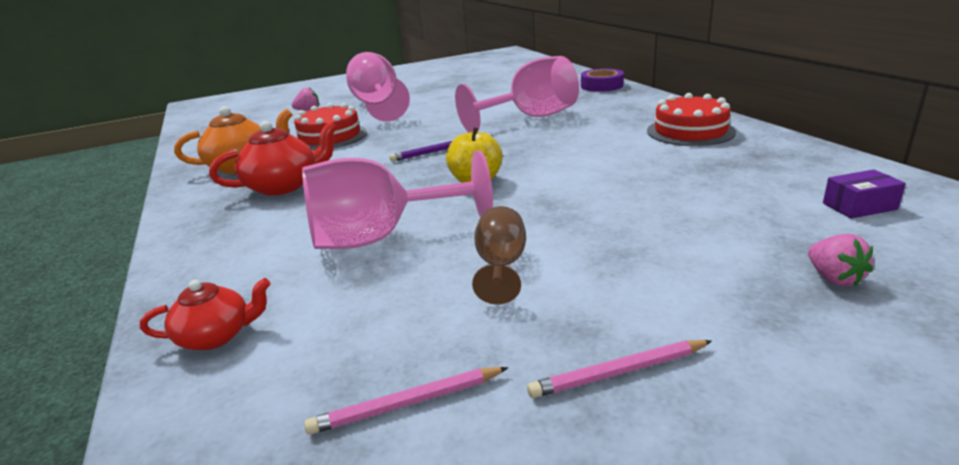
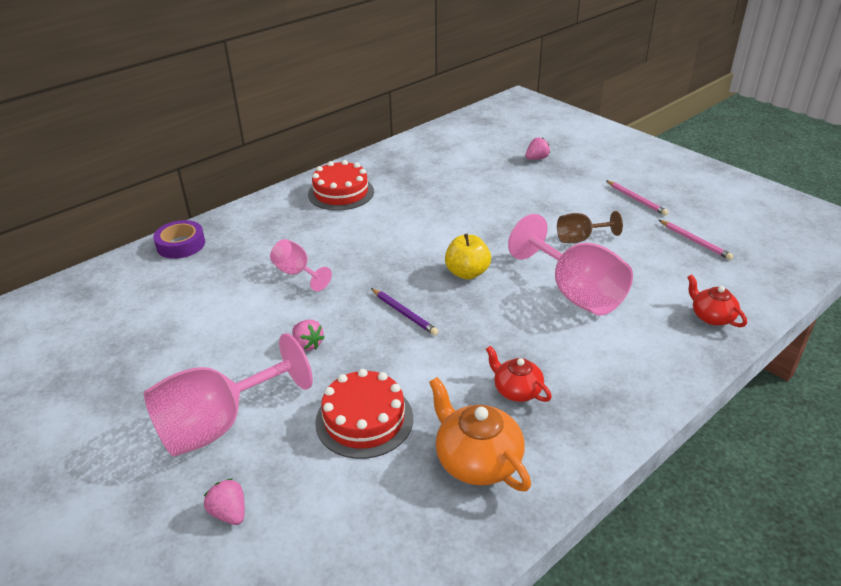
camera: 110 degrees left, 10 degrees up
red teapot [209,121,338,196] -> red teapot [486,346,552,402], size x0.62
pink goblet [455,56,579,132] -> pink goblet [270,239,332,291], size x0.53
purple box [823,169,906,219] -> none
none -> pink strawberry [292,320,325,351]

